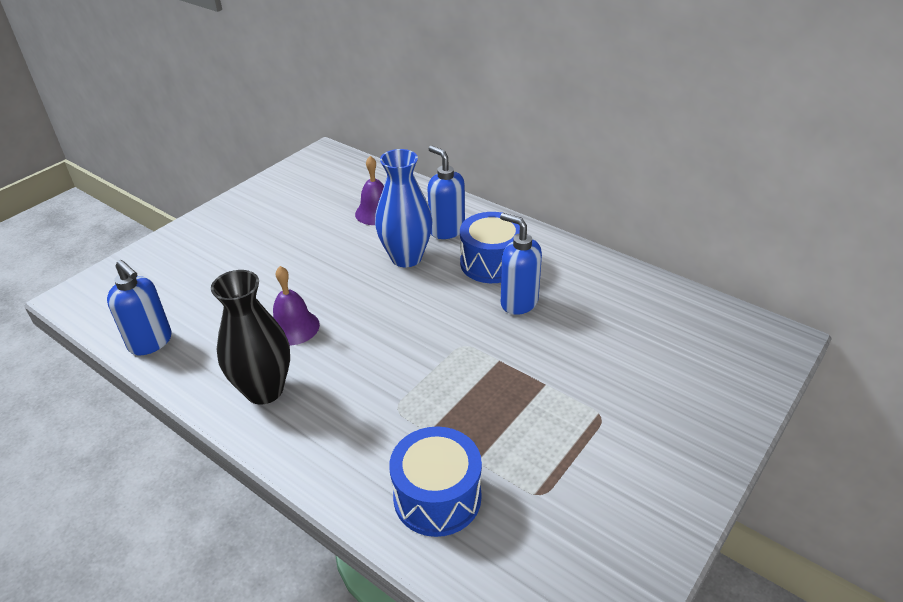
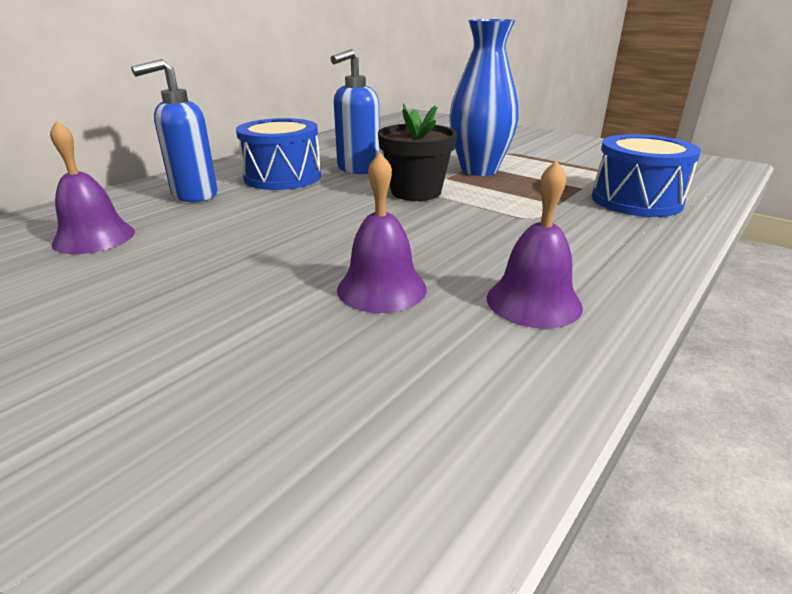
camera: 90 degrees left, 10 degrees down
blue soap dispenser [107,260,172,355] -> none
black vase [211,270,290,404] -> purple bell [487,160,583,329]
blue vase [375,149,432,267] -> blue vase moved to [449,19,519,176]
none -> black flower pot [378,103,457,201]

